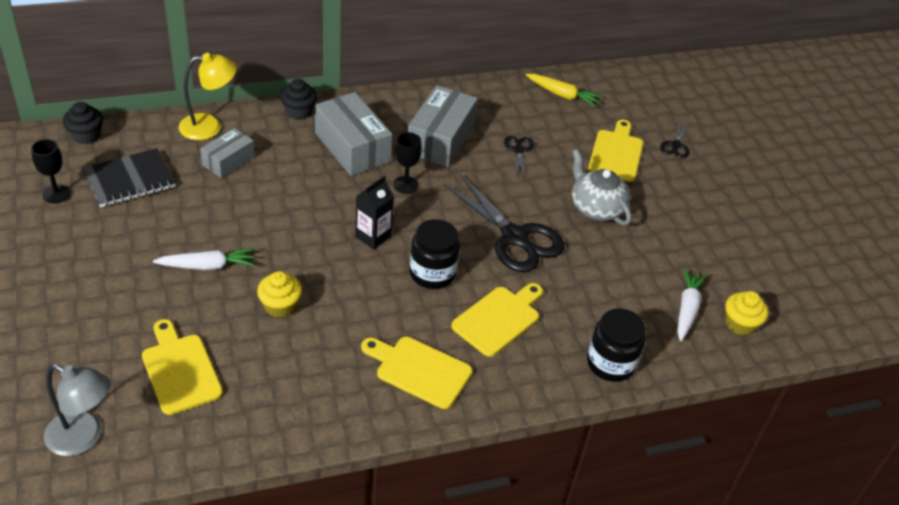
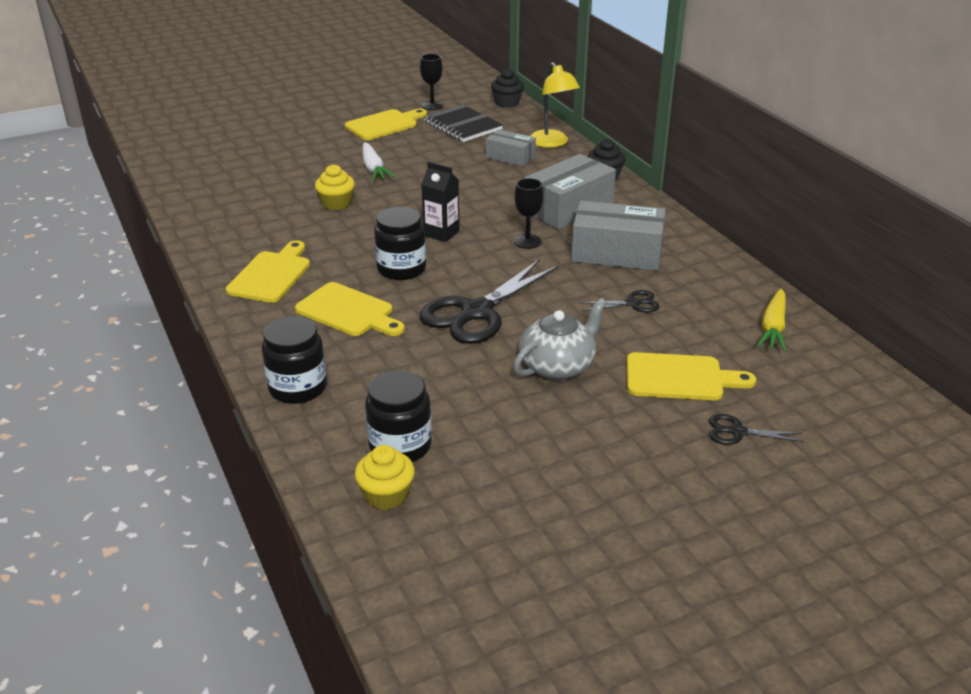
camera: 85 degrees right, 10 degrees down
grey lamp [44,364,111,456] -> none
yellow cutting board [142,319,223,415] -> yellow cutting board moved to [345,109,427,140]
white carrot [677,268,707,341] -> black jar [365,370,432,462]

